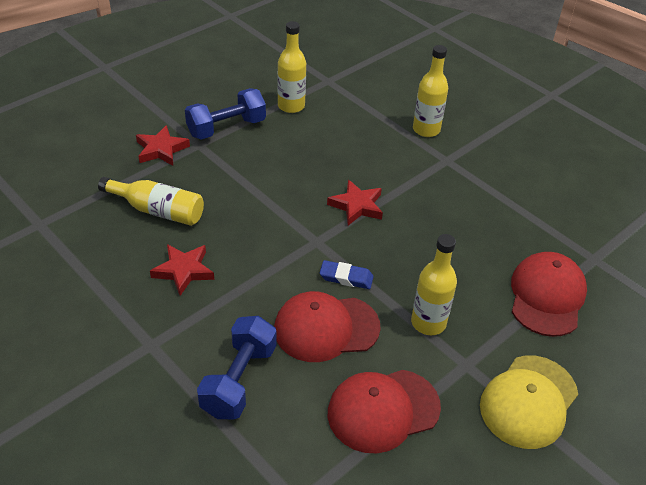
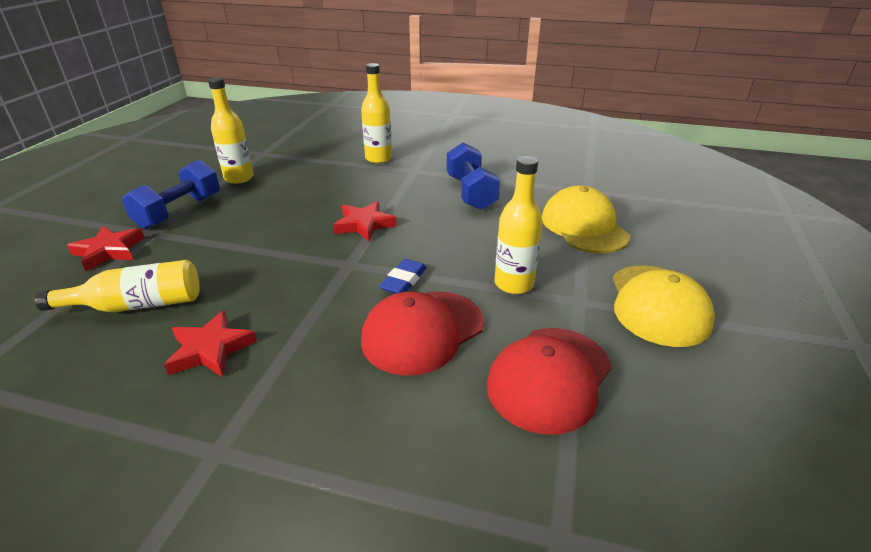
camera: 30 degrees left, 10 degrees down
blue dumbbell [197,316,276,419] -> blue dumbbell moved to [446,143,500,210]
blue eraser [320,260,374,289] -> blue eraser turned 45 degrees counterclockwise [379,259,427,294]
red cap [511,252,587,337] -> yellow cap [542,185,630,253]

